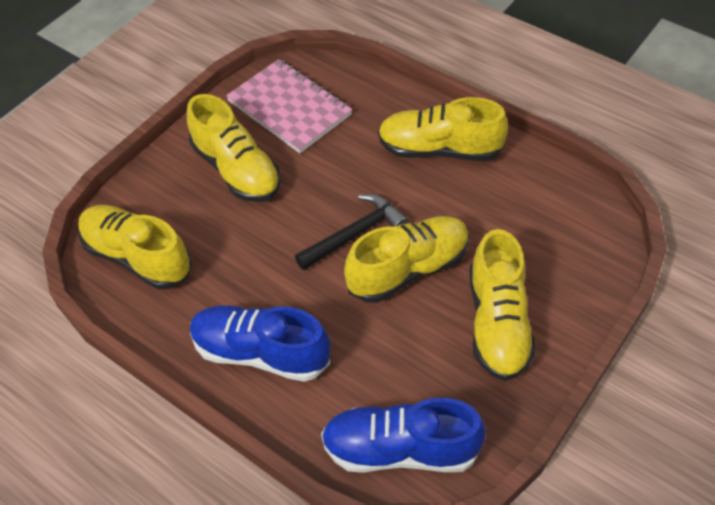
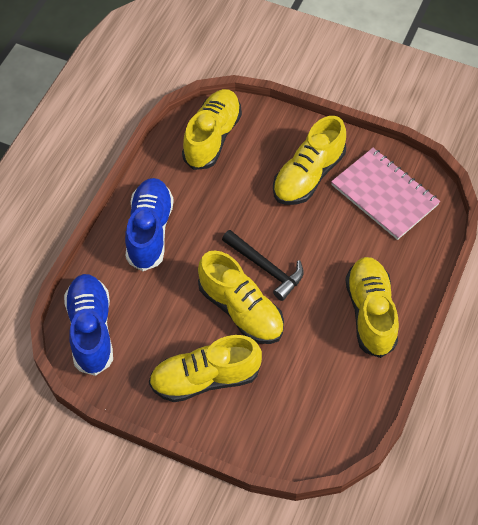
camera: 75 degrees right, 5 degrees up
pink notebook [226,59,352,153] -> pink notebook turned 75 degrees counterclockwise [331,148,440,240]

